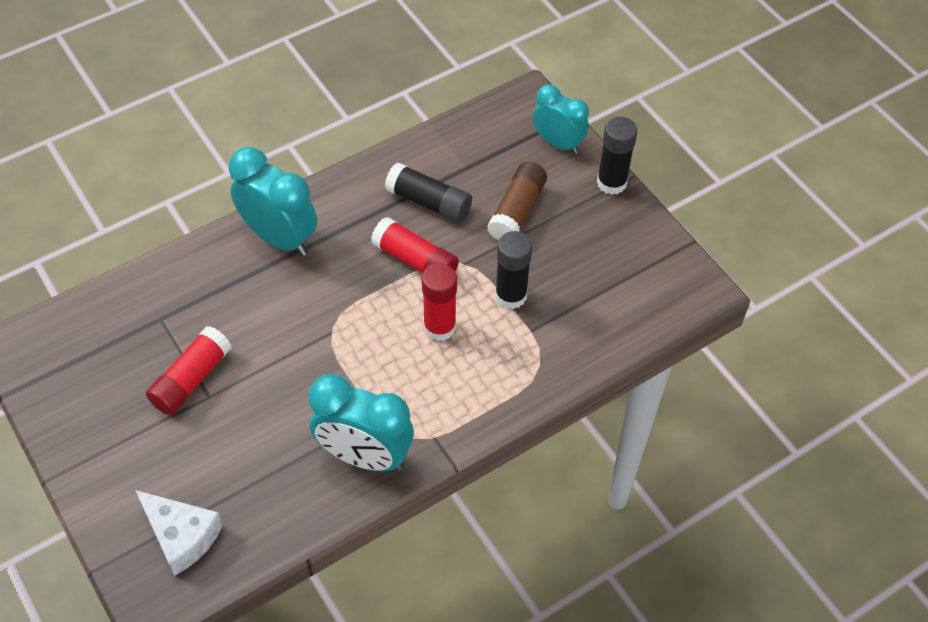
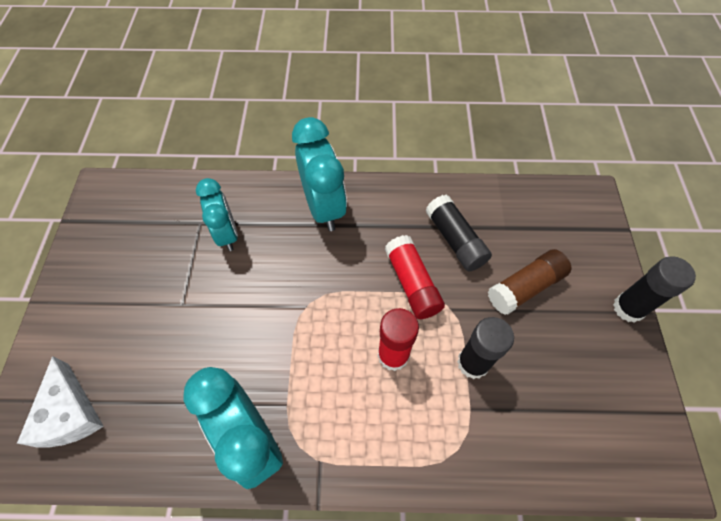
camera: 35 degrees right, 5 degrees up
red glue stick [146,326,232,415] -> none
turquoise clock [533,85,589,154] -> turquoise clock moved to [196,178,238,251]

